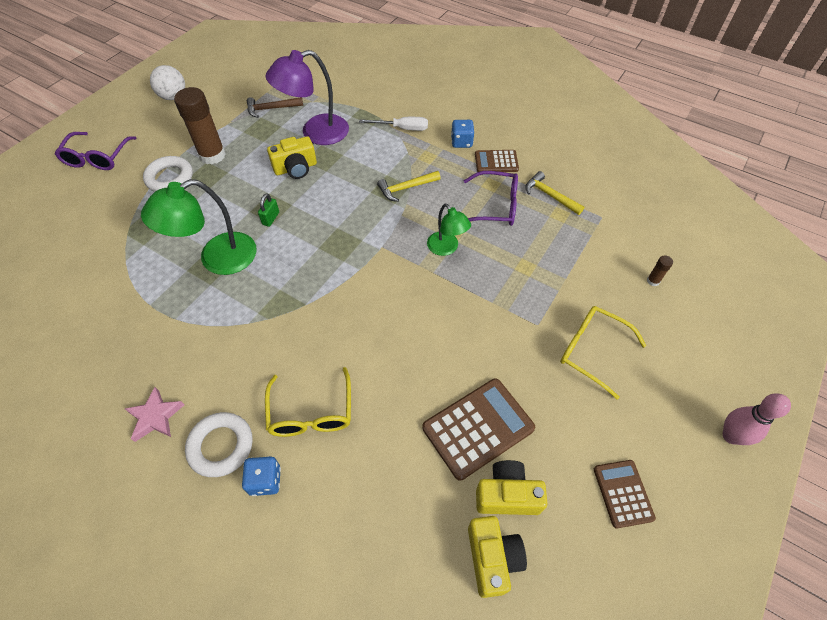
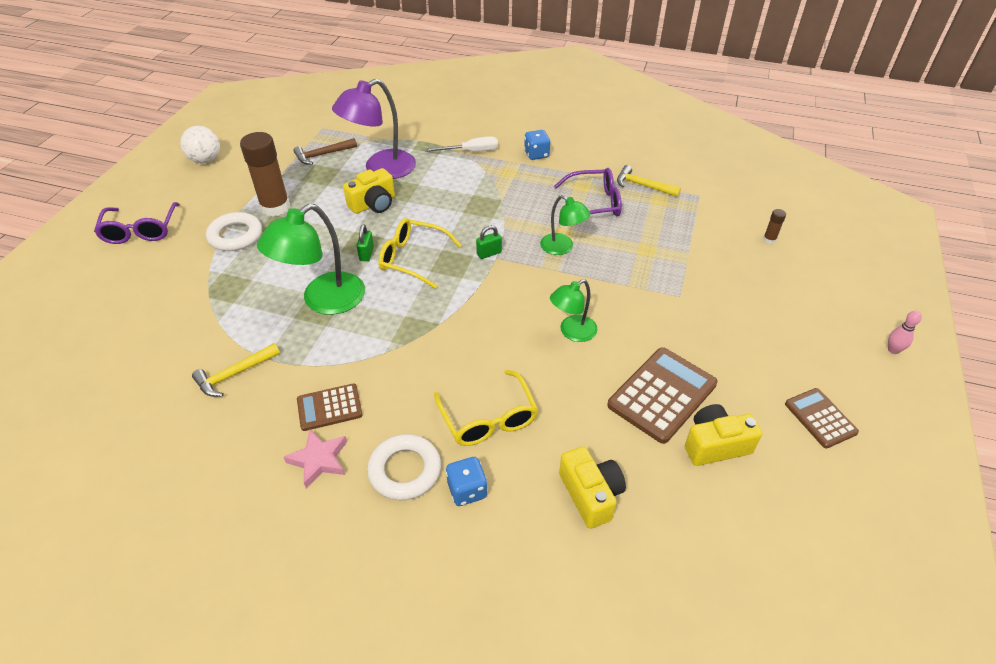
camera: 15 degrees left, 10 degrees down
yellow hammer [377,171,441,202] -> yellow hammer moved to [192,343,280,397]
yellow camera [468,516,527,598] -> yellow camera moved to [559,446,626,529]
brown calculator [475,150,519,172] -> brown calculator moved to [297,383,363,431]
yellow glasses [560,306,646,399] -> yellow glasses moved to [378,218,461,289]
pink bowling pin [723,393,791,445] -> pink bowling pin [888,311,922,354], size x0.61
none -> green padlock [476,225,502,259]
none -> green lamp [550,279,598,342]

